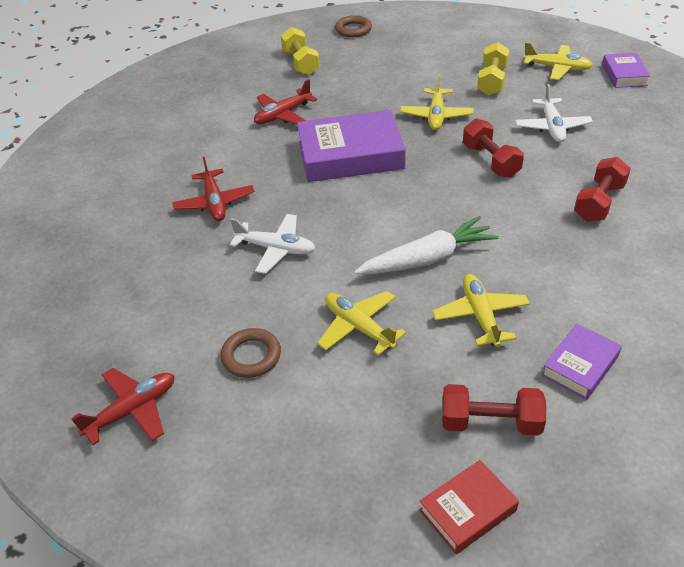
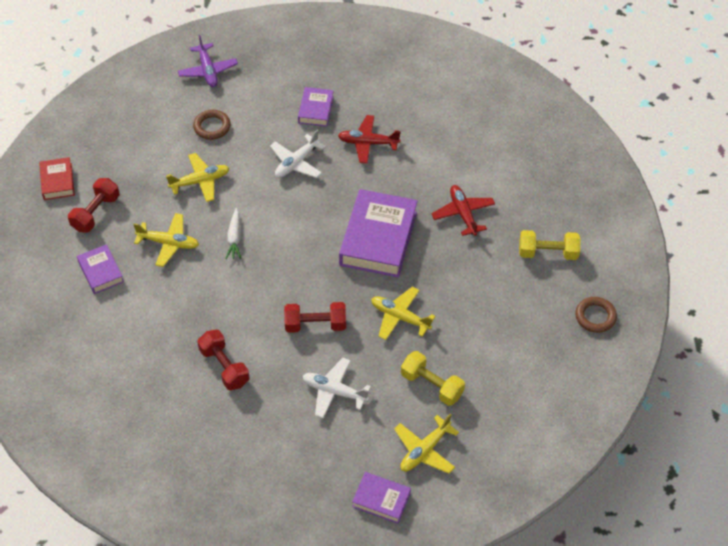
camera: 110 degrees right, 10 degrees up
red plane [72,368,174,445] -> purple plane [178,35,238,87]
white carrot [354,216,499,274] -> white carrot [225,208,241,259], size x0.58
none -> purple book [298,87,334,127]

